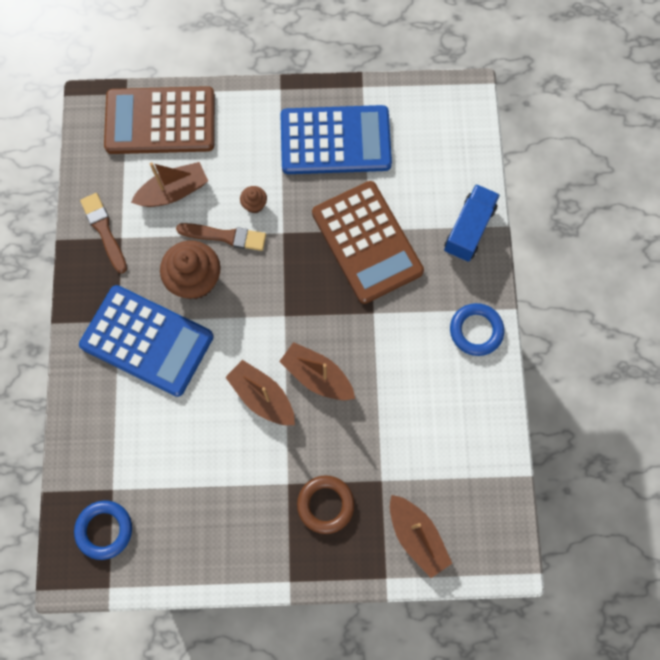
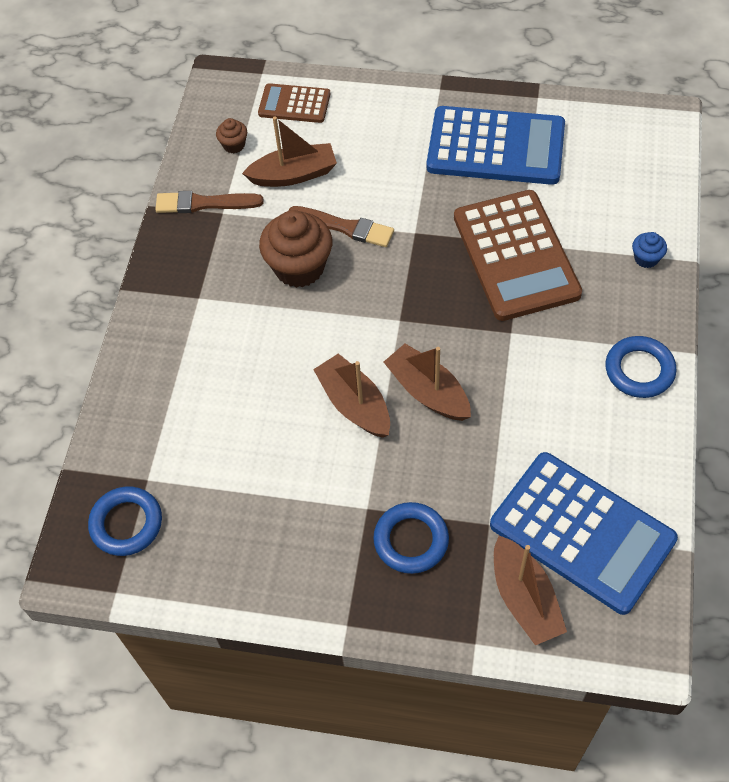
camera: 15 degrees right, 15 degrees down
blue calculator [79,285,214,397] -> blue calculator moved to [490,452,678,615]
brown brush [80,193,127,274] -> brown brush turned 75 degrees counterclockwise [155,191,264,213]
brown calculator [104,86,215,154] -> brown calculator [258,83,330,123], size x0.53
brown cupcake [240,186,267,213] -> brown cupcake moved to [216,118,247,153]
brown ring [297,475,355,534] -> blue ring [373,502,449,574]
blue truck [444,184,500,262] -> blue cupcake [632,232,667,268]

